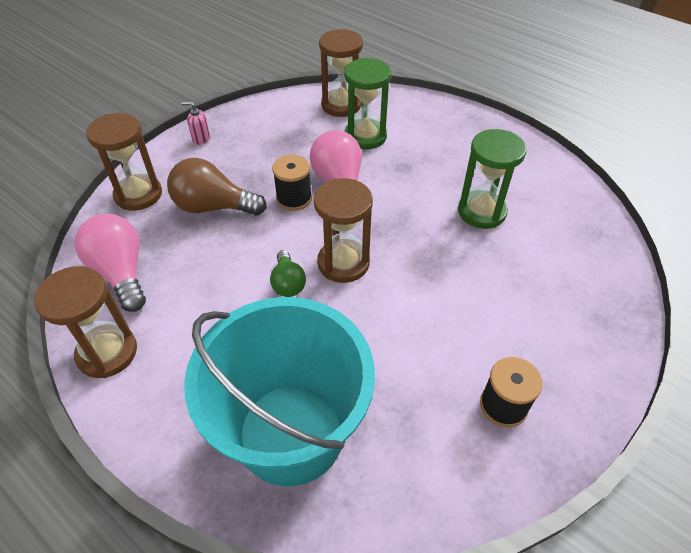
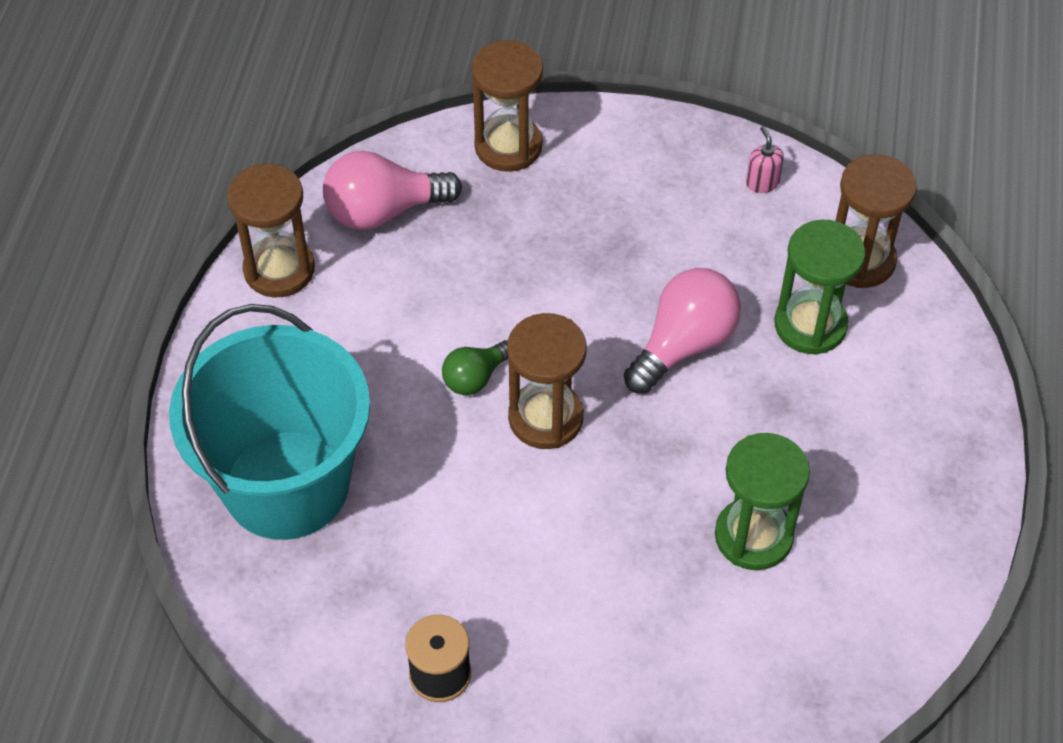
camera: 60 degrees right, 5 degrees up
pink light bulb [75,214,146,312] -> pink light bulb turned 135 degrees counterclockwise [323,151,462,230]
brown light bulb [167,158,267,216] -> none
pink soap dispenser [182,102,210,145] -> pink soap dispenser moved to [746,126,784,193]
black spool [272,155,312,211] -> none

